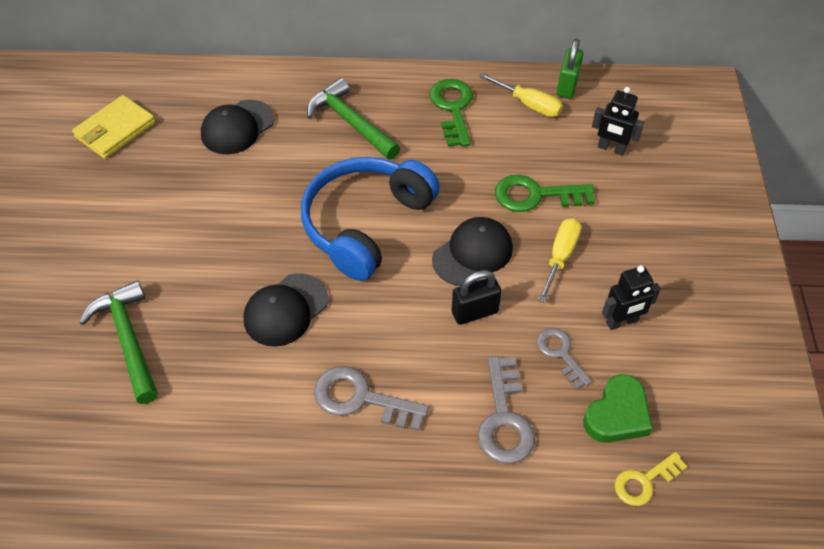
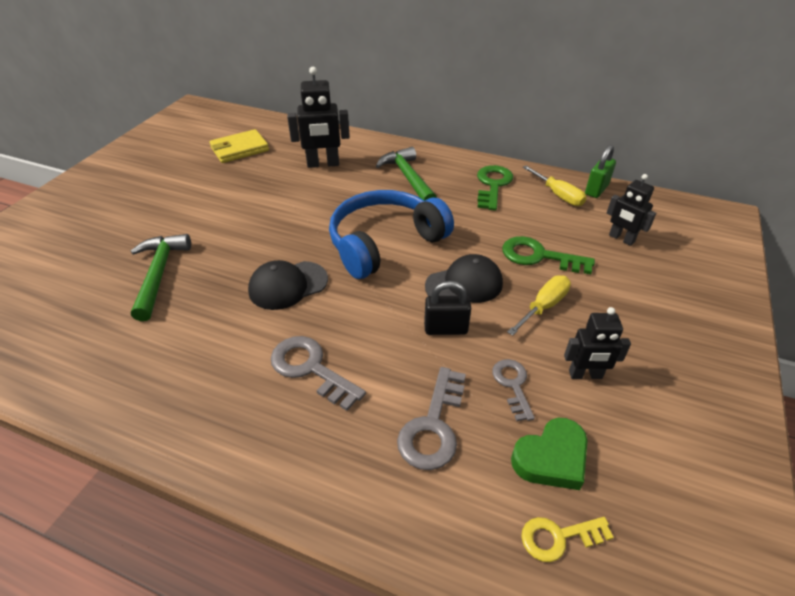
camera: 20 degrees right, 10 degrees down
black cap [201,100,275,154] -> black robot [287,67,350,168]

